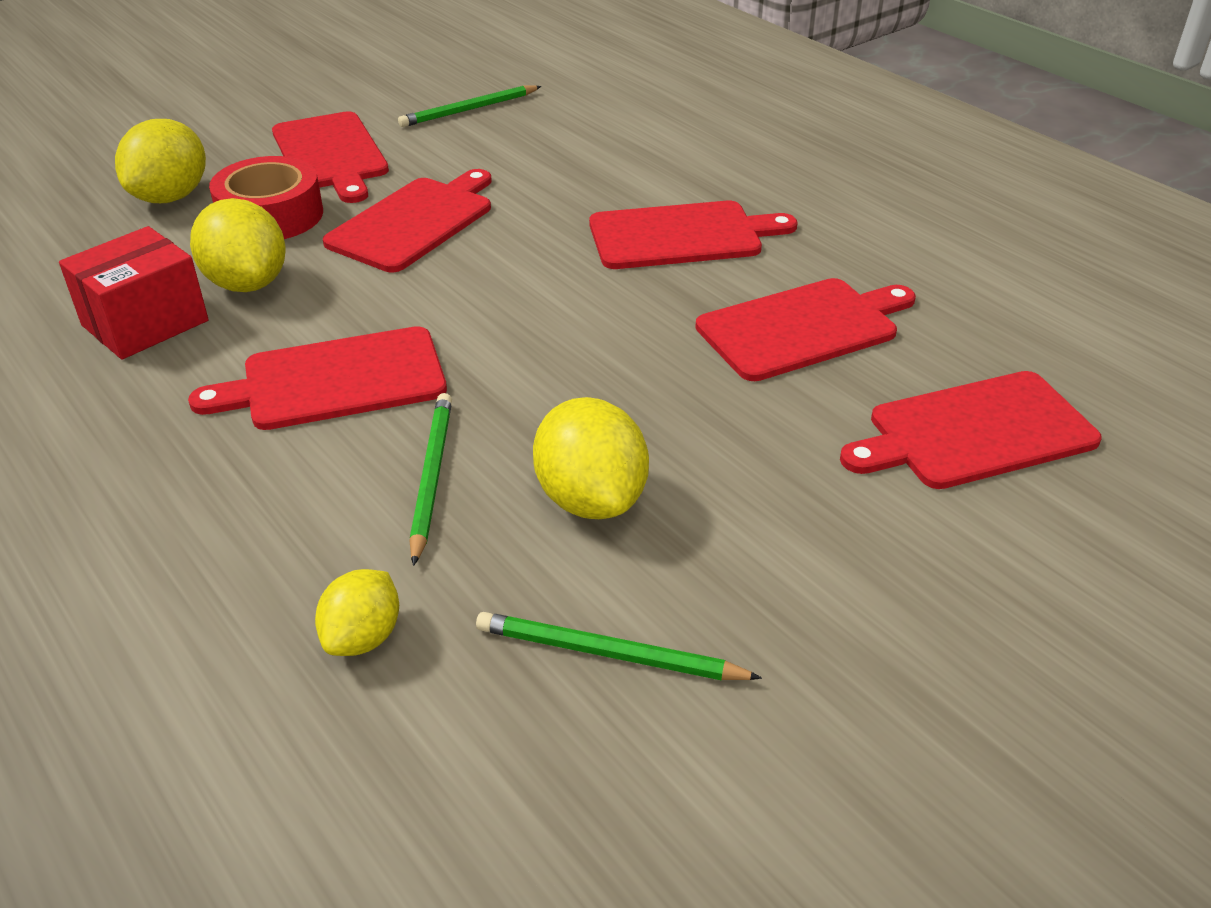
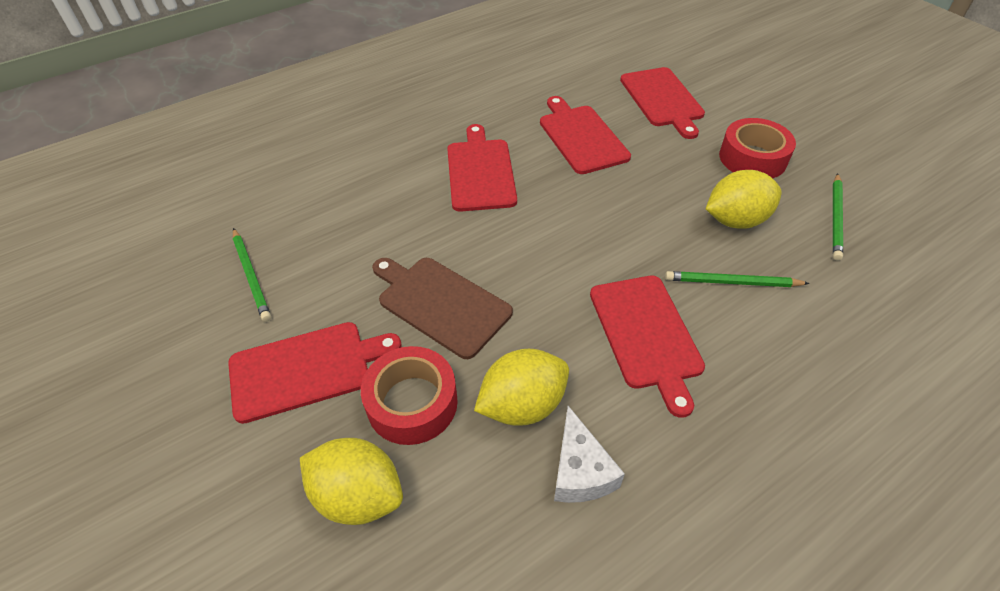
camera: 85 degrees left, 10 degrees up
red box [59,226,209,359] -> white cheese [554,406,625,503]
yellow lemon [315,569,399,656] -> none
red cutting board [323,169,492,272] -> brown cutting board [372,258,513,359]
none -> red tape [719,118,796,178]

